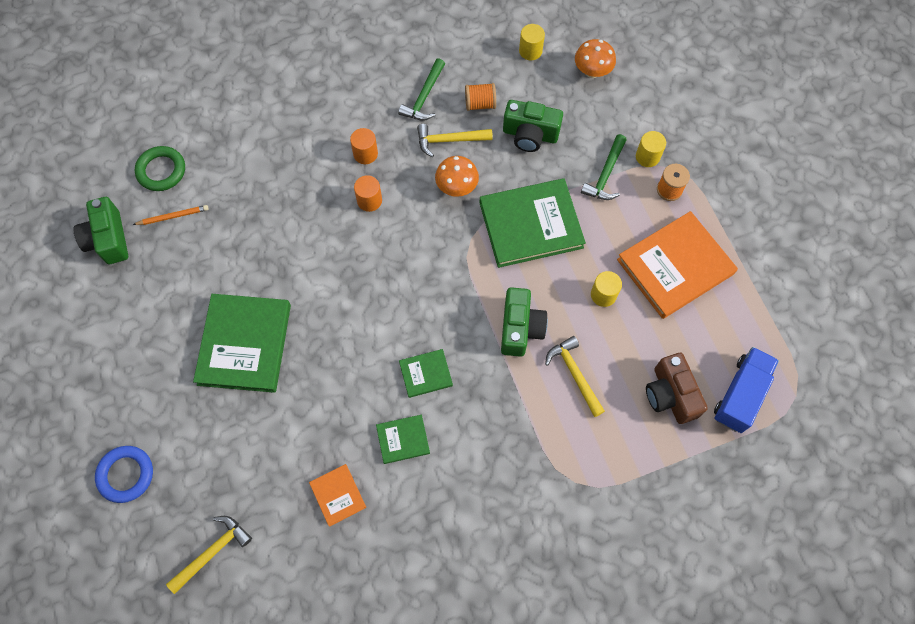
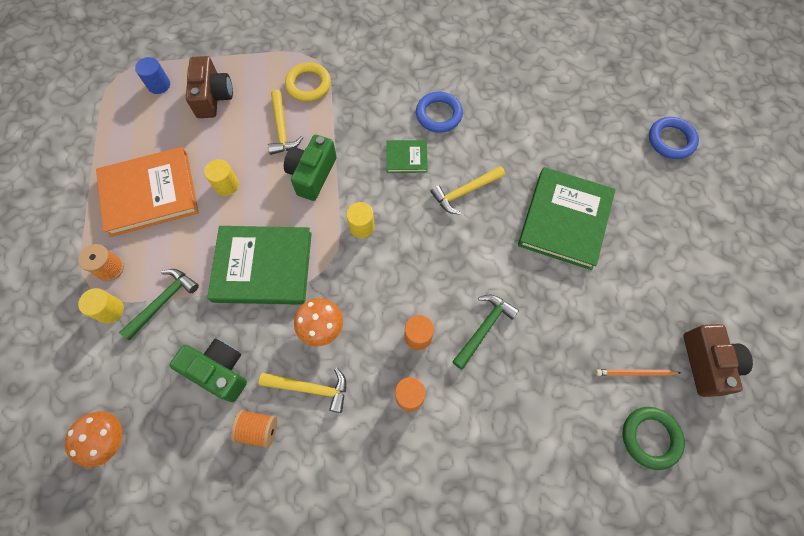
camera: 165 degrees left, 0 degrees up
green camera [73,197,128,264] -> brown camera [683,324,753,397]
yellow hammer [166,516,252,594] -> yellow hammer moved to [431,166,505,214]
orange book [309,464,366,527] -> none
green book [376,415,430,464] -> blue ring [416,92,463,132]
green hammer [398,58,445,121] -> green hammer moved to [452,295,519,370]
yellow cylinder [519,24,545,60] -> yellow cylinder moved to [346,202,375,238]
blue truck [714,347,779,433] -> blue cylinder [135,57,170,94]
none -> yellow ring [285,62,331,102]

